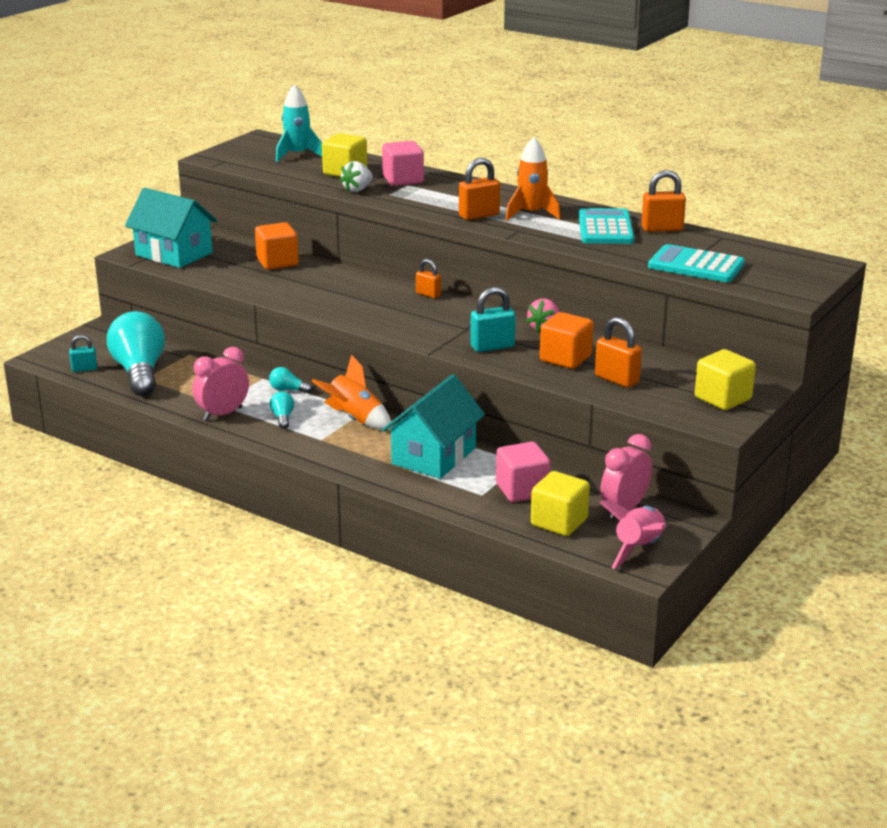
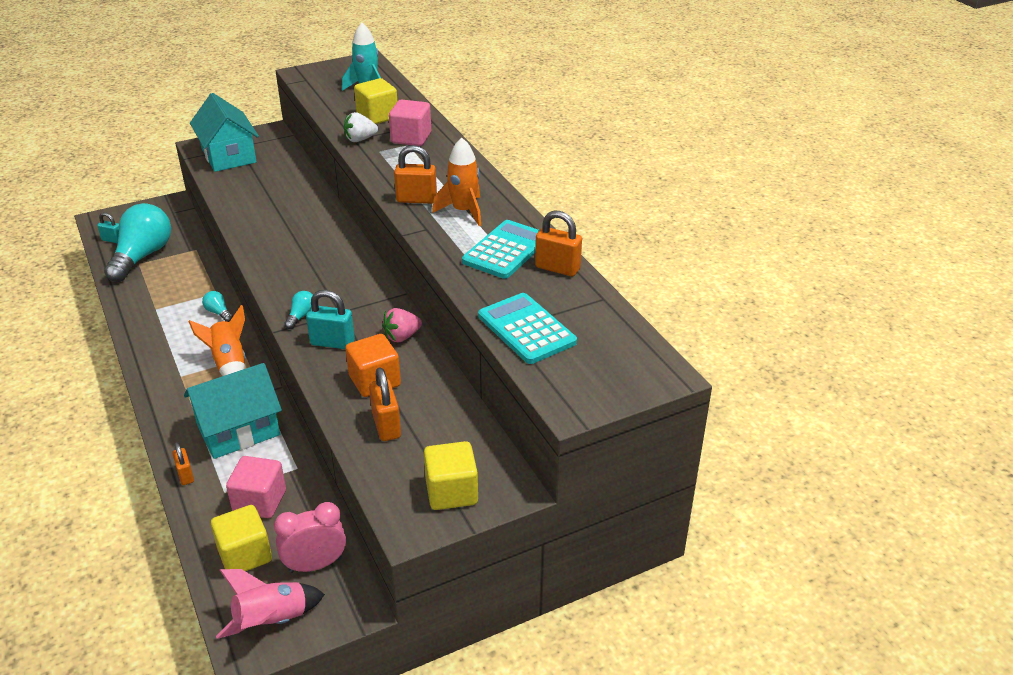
camera: 30 degrees right, 10 degrees up
pink clock [193,347,249,421] -> none
orange cube [255,222,299,270] -> none
turquoise light bulb [270,391,294,429] -> turquoise light bulb moved to [284,291,313,329]
orange padlock [416,259,441,298] -> orange padlock moved to [172,442,194,485]

